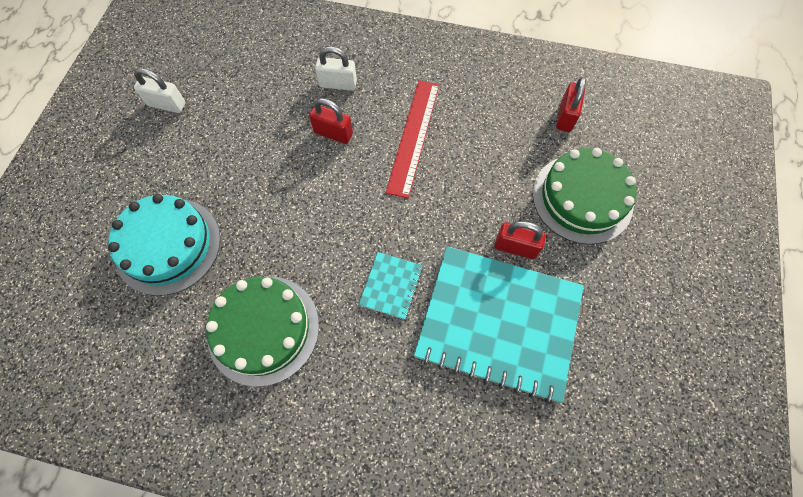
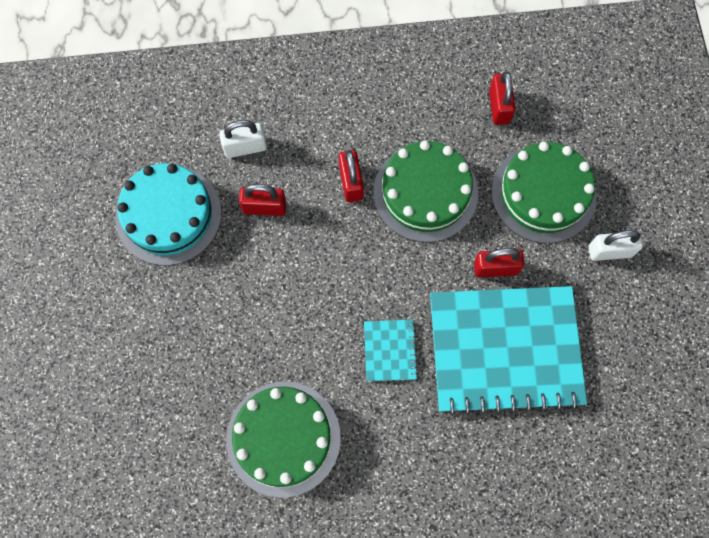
camera: 20 degrees left, 5 degrees up
turquoise cake [108,194,221,296] -> turquoise cake moved to [115,164,222,266]
white padlock [134,68,186,113] -> white padlock moved to [589,230,643,261]
red ruler [386,80,439,198] -> red padlock [339,150,364,202]
none -> green cake [373,140,478,242]

